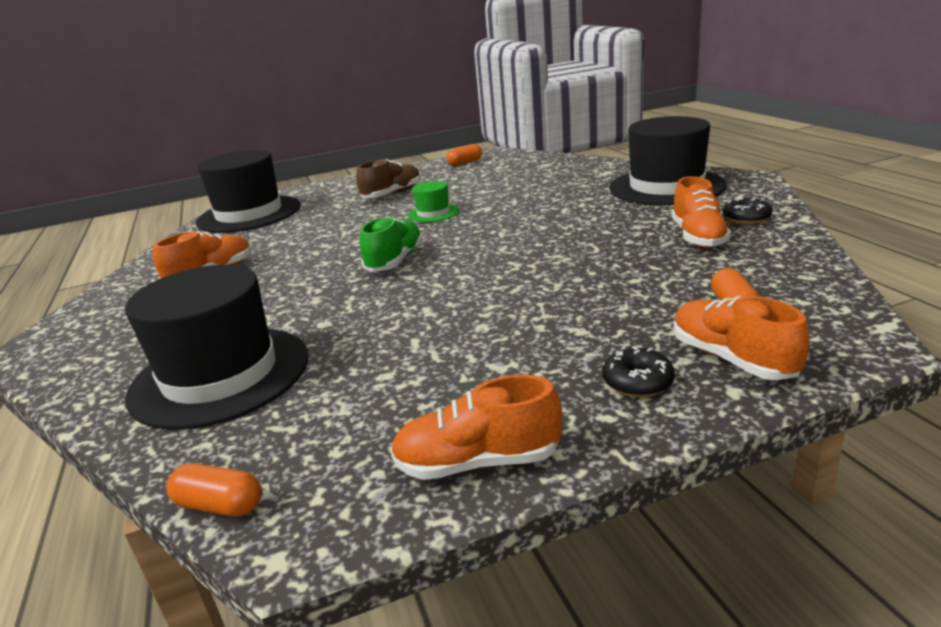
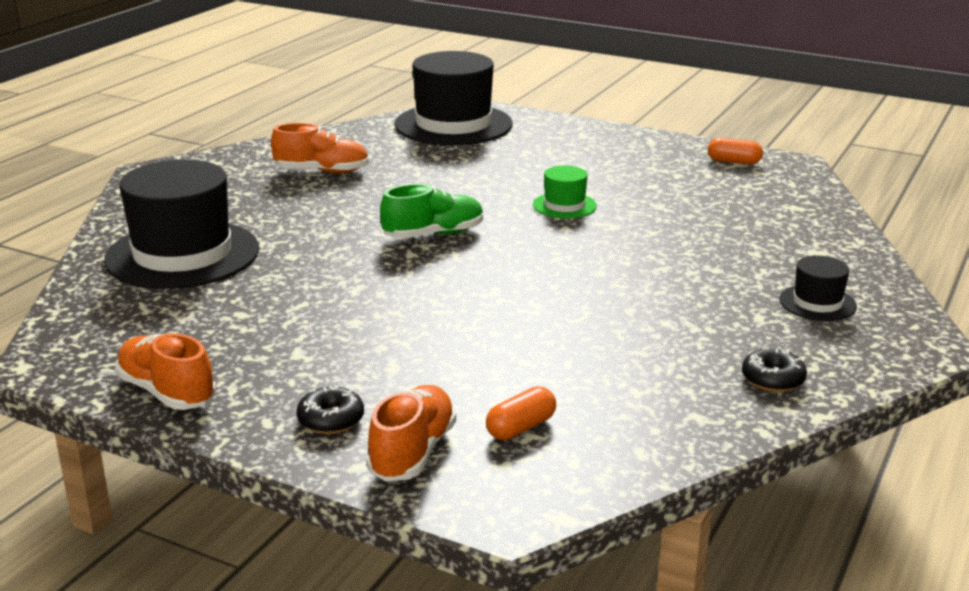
camera: 45 degrees right, 0 degrees up
orange capsule [167,463,262,517] -> none
brown shoe [356,159,421,198] -> none
black hat [609,116,727,205] -> black hat [779,256,857,321], size x0.46
orange shoe [671,176,731,248] -> none

